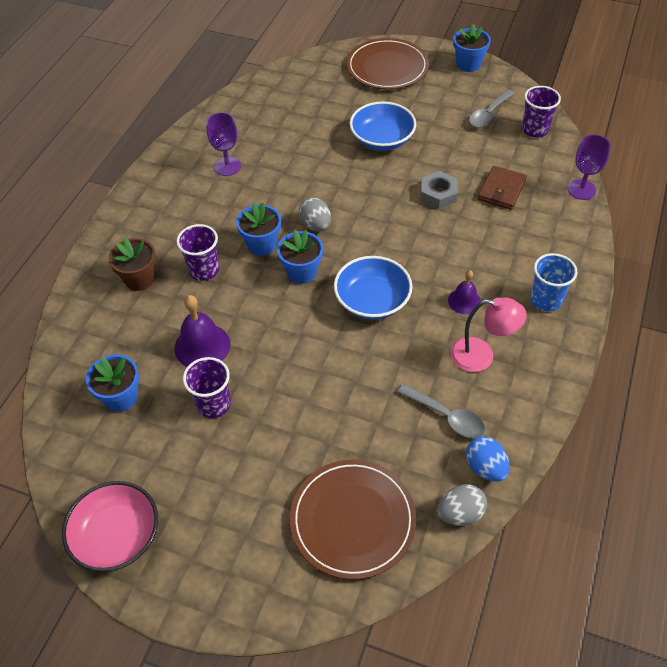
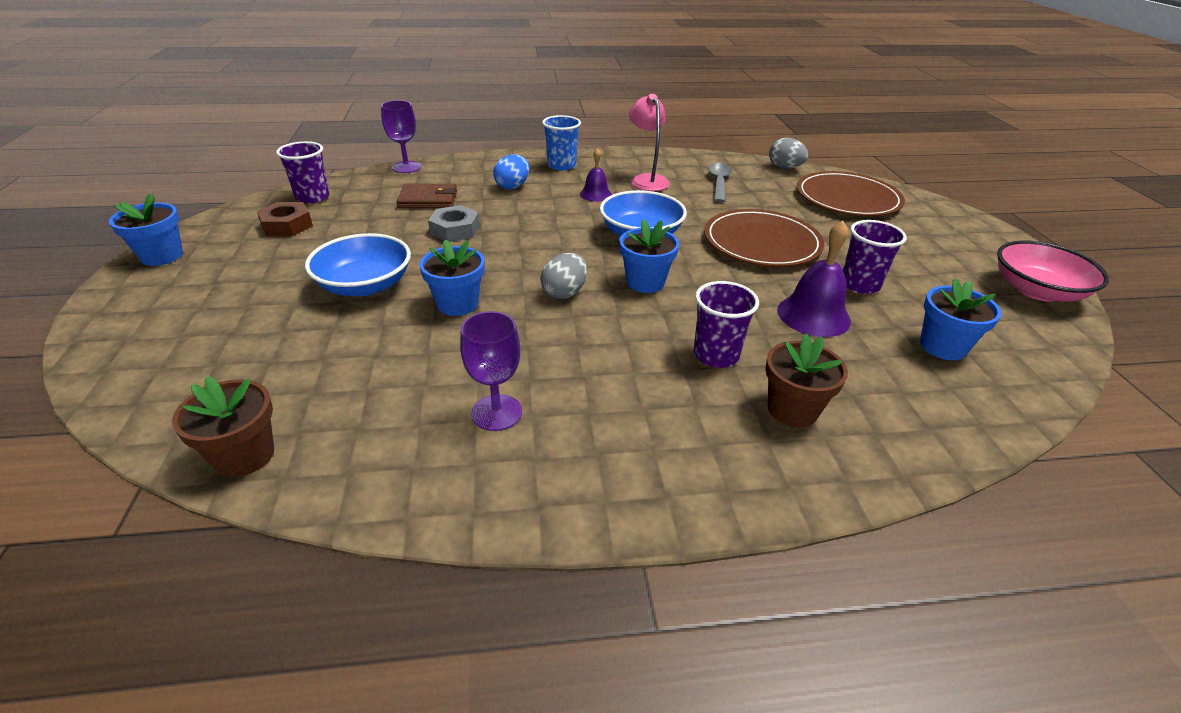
camera: 120 degrees left, 15 degrees down
blue flower pot [236,203,281,256] -> blue flower pot moved to [419,240,485,316]
brown plate [347,38,429,89] -> brown plate moved to [704,209,824,267]
blue egg [466,436,510,481] -> blue egg moved to [493,154,530,190]
grey spoon [469,89,514,127] -> brown nut [257,202,313,236]
none -> brown flower pot [172,376,274,477]

